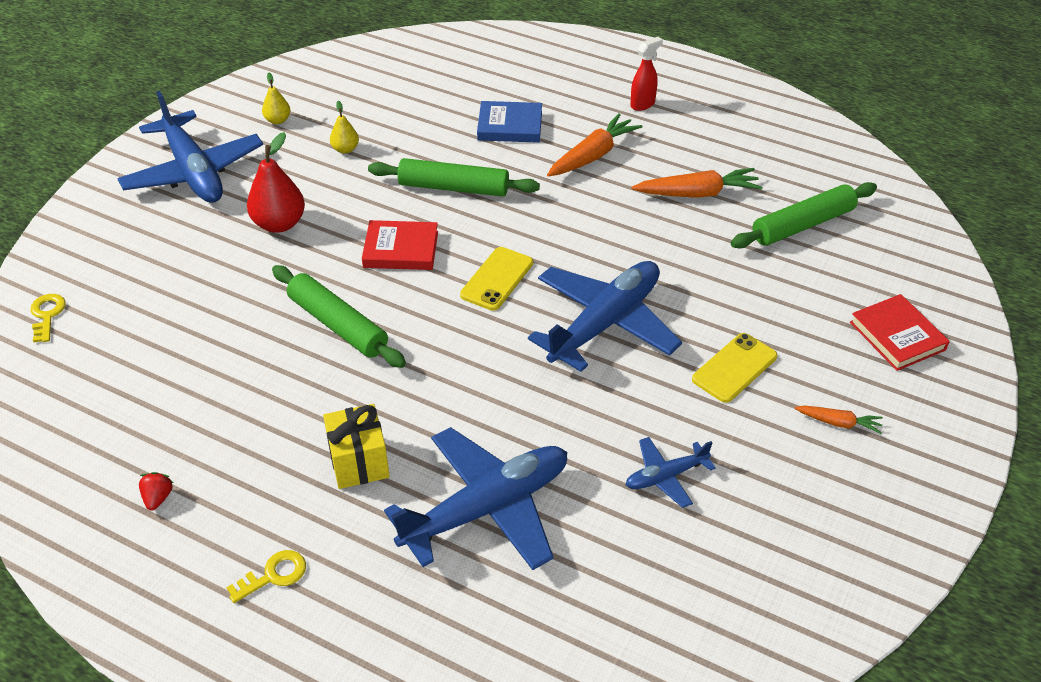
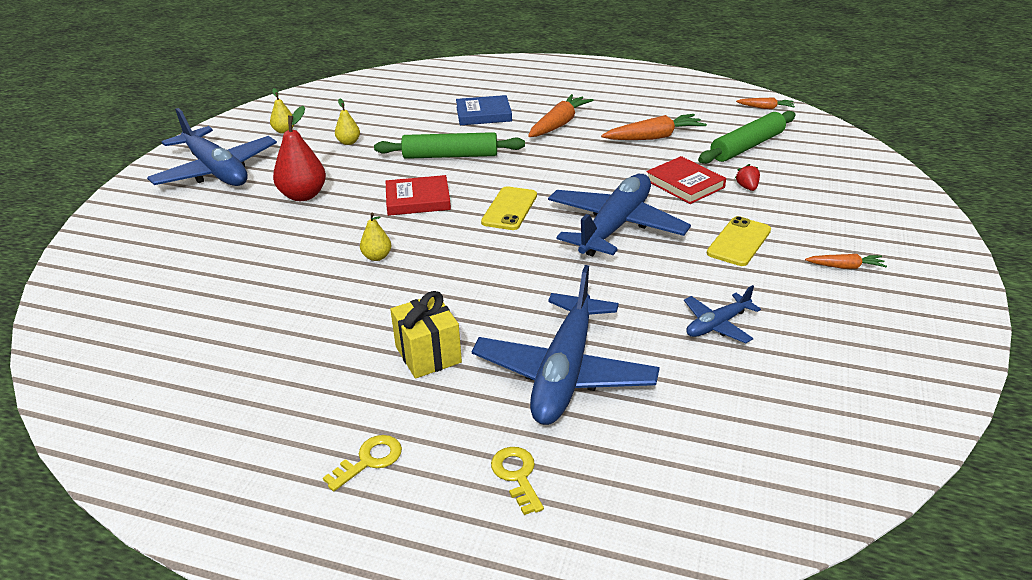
camera: 10 degrees left, 10 degrees down
yellow key [31,294,66,342] -> yellow key moved to [491,447,544,515]
red strawberry [139,472,173,511] -> red strawberry moved to [735,164,760,191]
green rolling pin [272,265,406,368] -> yellow pear [360,213,391,261]
blue plane [384,427,567,570] -> blue plane turned 150 degrees clockwise [472,265,660,425]
red spray bottle [630,36,663,111] -> none
red book [850,294,950,371] -> red book moved to [646,156,726,204]
none -> orange carrot [736,98,795,109]

